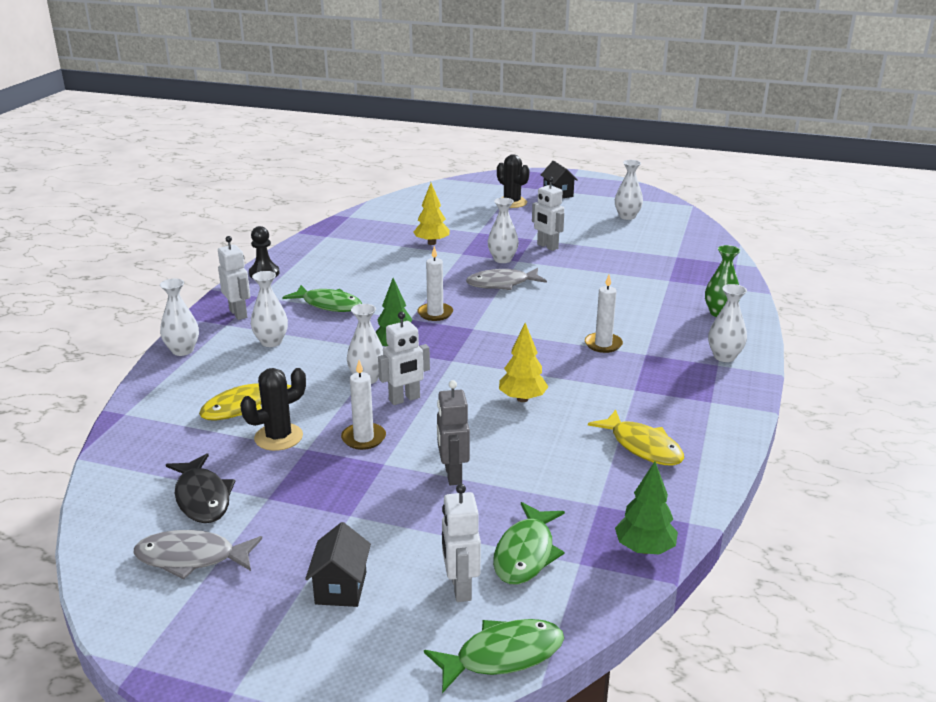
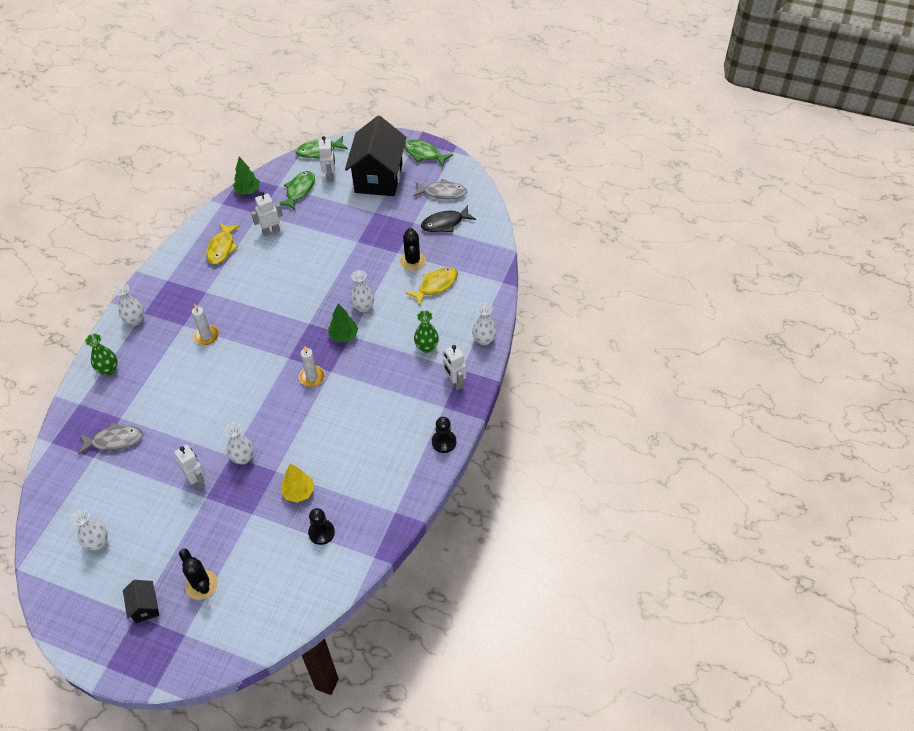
camera: 175 degrees left, 25 degrees up
black fish [166,453,235,523] -> black fish turned 90 degrees counterclockwise [421,205,476,232]
black cactus [240,368,306,451] -> black cactus turned 60 degrees counterclockwise [400,227,426,271]
white vase [251,271,288,347] -> green vase [414,310,439,353]
green fish [282,285,362,312] -> green fish moved to [404,140,453,167]
black house [305,522,371,607] -> black house [345,116,406,196], size x2.31
white candle [341,360,386,450] -> none
white robot [378,312,430,405] -> white robot moved to [251,192,283,236]
grey robot [437,380,470,485] -> none
grey fish [466,268,547,290] -> grey fish moved to [78,422,143,455]
yellow tree [499,323,549,402] -> none
yellow fish [588,409,684,466] -> yellow fish turned 135 degrees counterclockwise [206,223,240,264]
none -> black pawn [308,508,335,545]

